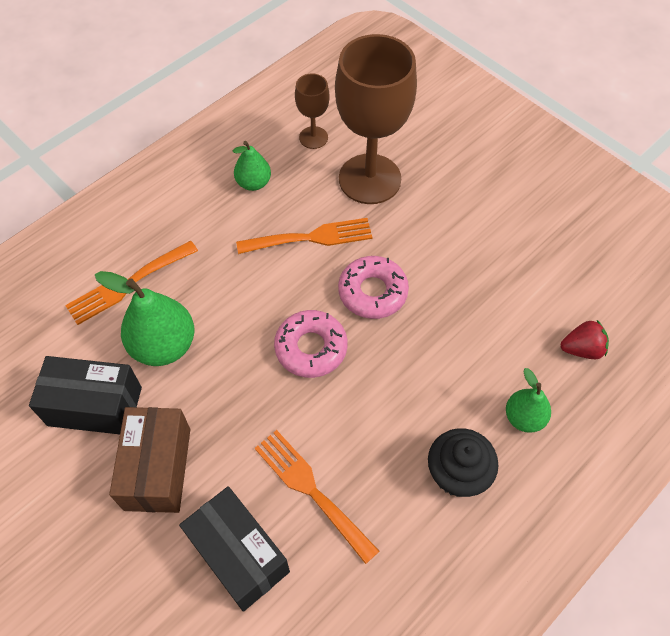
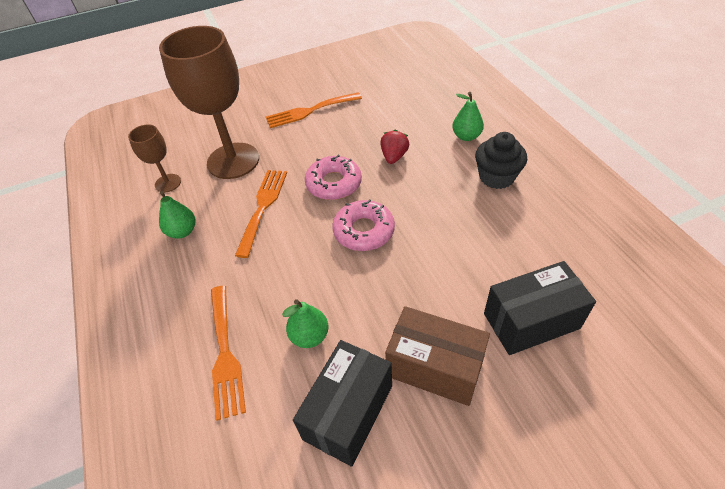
camera: 65 degrees left, 10 degrees down
green pear [95,271,195,366] -> green pear [282,299,328,348], size x0.59
orange fork [255,430,379,564] -> orange fork moved to [266,92,362,128]
red strawberry [561,320,609,359] -> red strawberry moved to [380,130,409,164]

